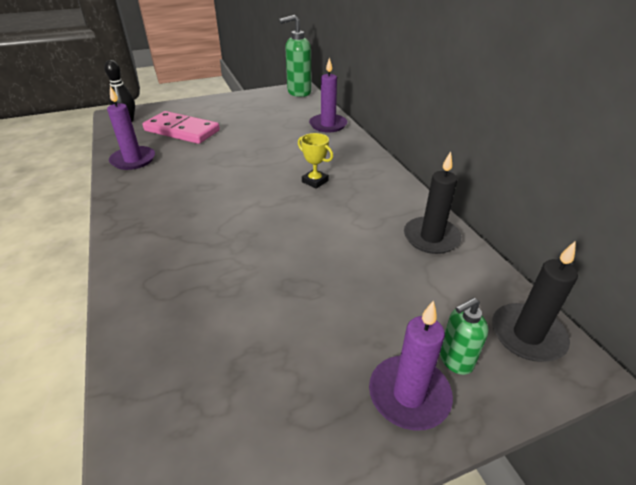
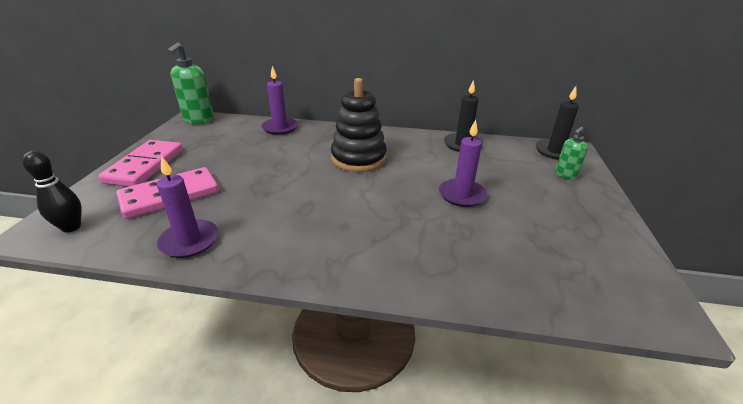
camera: 60 degrees left, 5 degrees down
yellow trophy [298,133,333,189] -> black stacking toy [331,78,387,172]
purple candle [369,301,453,431] -> purple candle moved to [439,120,487,207]
green soap dispenser [440,298,489,375] -> green soap dispenser turned 45 degrees clockwise [555,127,588,180]
none -> pink domino [98,140,183,187]

